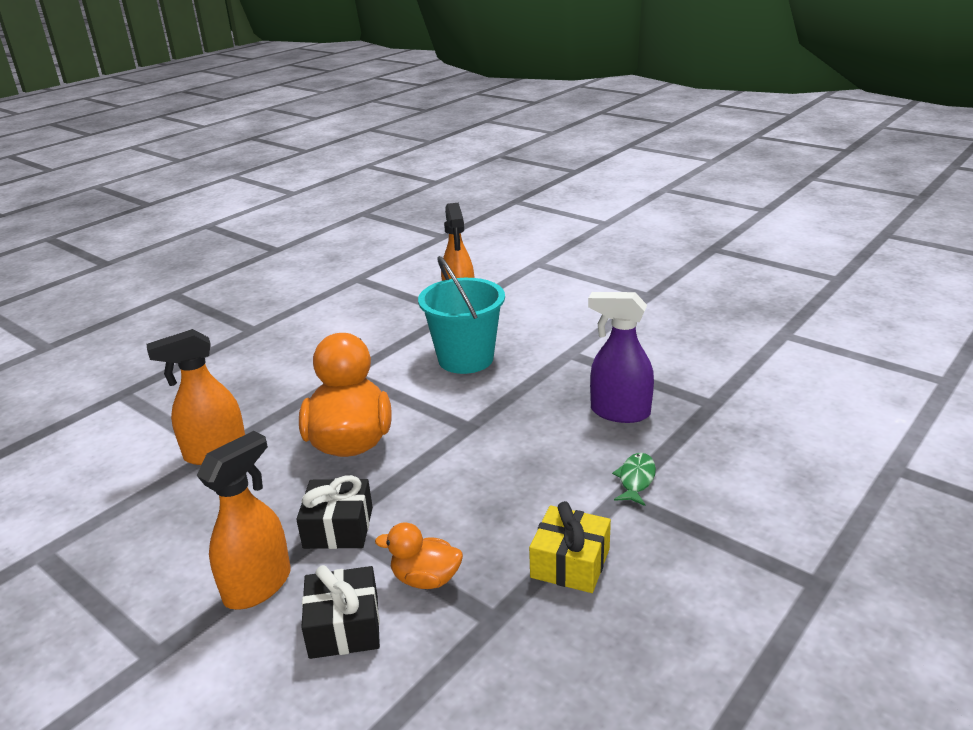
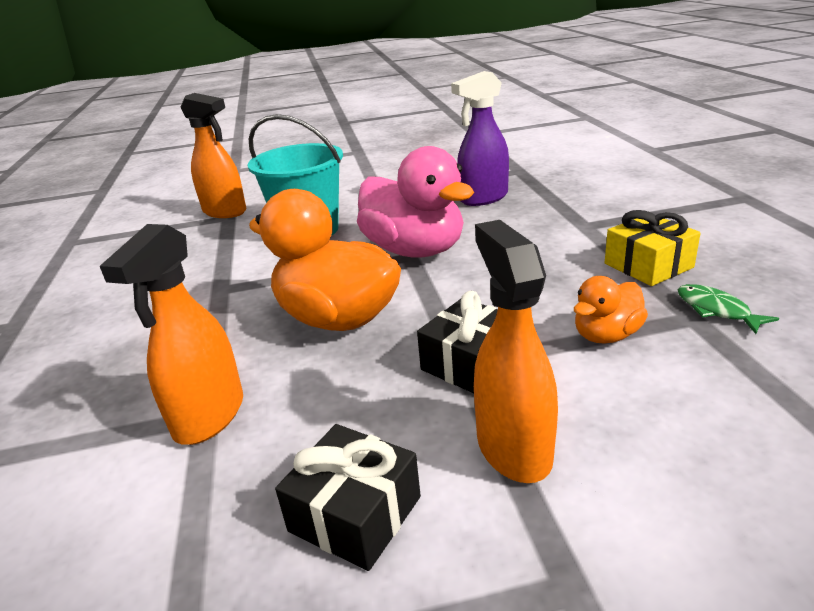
camera: 50 degrees left, 0 degrees up
black gift [301,565,380,659] -> black gift moved to [275,424,421,571]
green fish [612,453,656,506] -> green fish moved to [678,284,779,334]
none -> pink duck [357,146,474,258]

